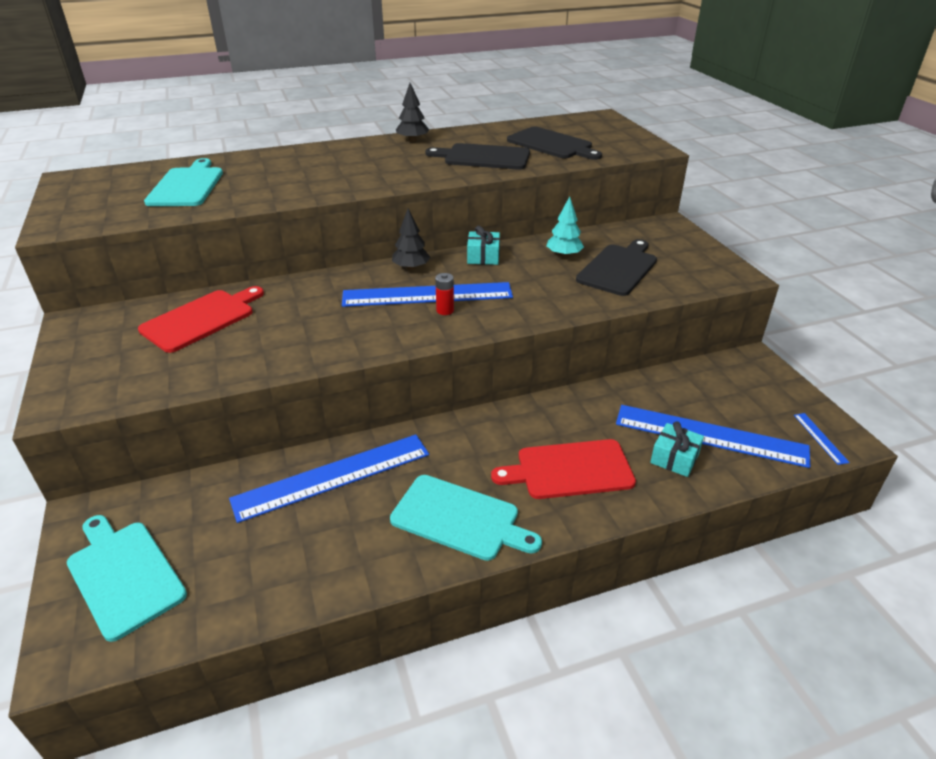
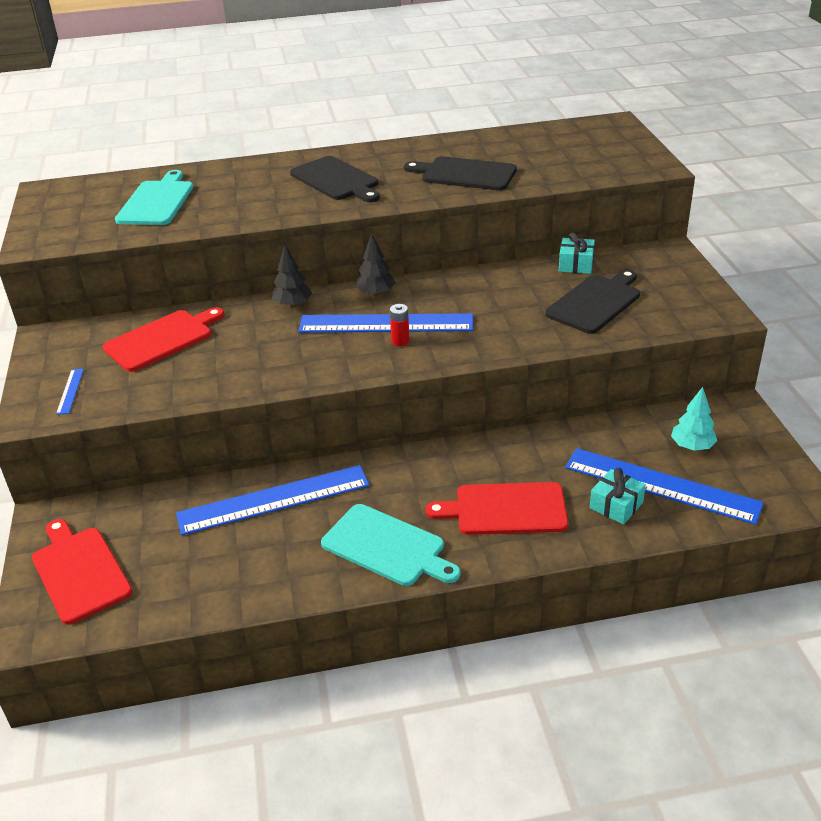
camera: 10 degrees right, 0 degrees up
turquoise cutting board [67,515,187,642] -> red cutting board [32,519,133,624]
black tree [396,83,429,142] -> black tree moved to [271,245,312,307]
turquoise gift [467,226,500,265] -> turquoise gift moved to [559,232,595,274]
black cutting board [507,127,602,160] -> black cutting board moved to [290,156,380,202]
turquoise tree [546,196,584,258] -> turquoise tree moved to [671,387,717,451]
blue ruler [794,413,850,465] -> blue ruler moved to [56,369,84,415]

